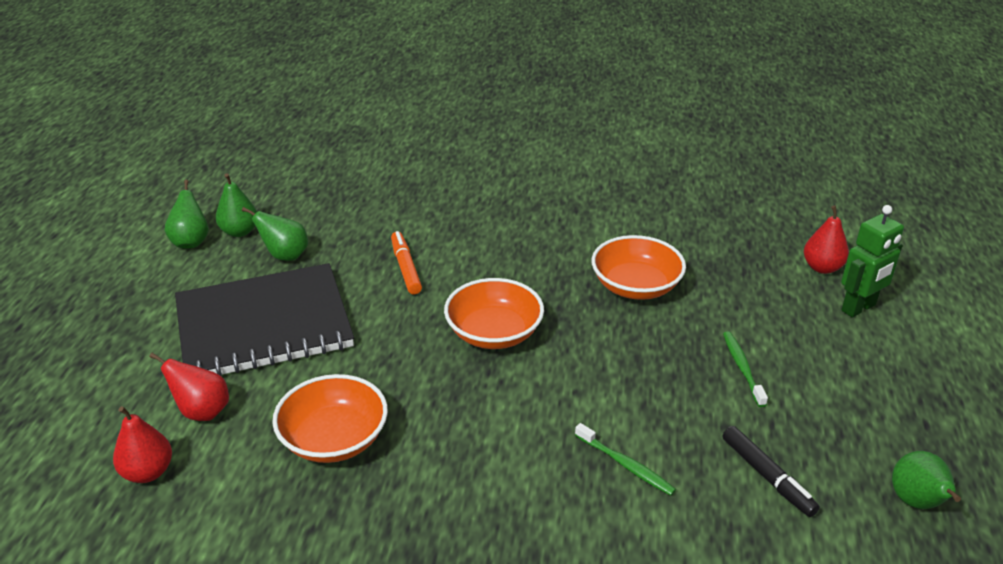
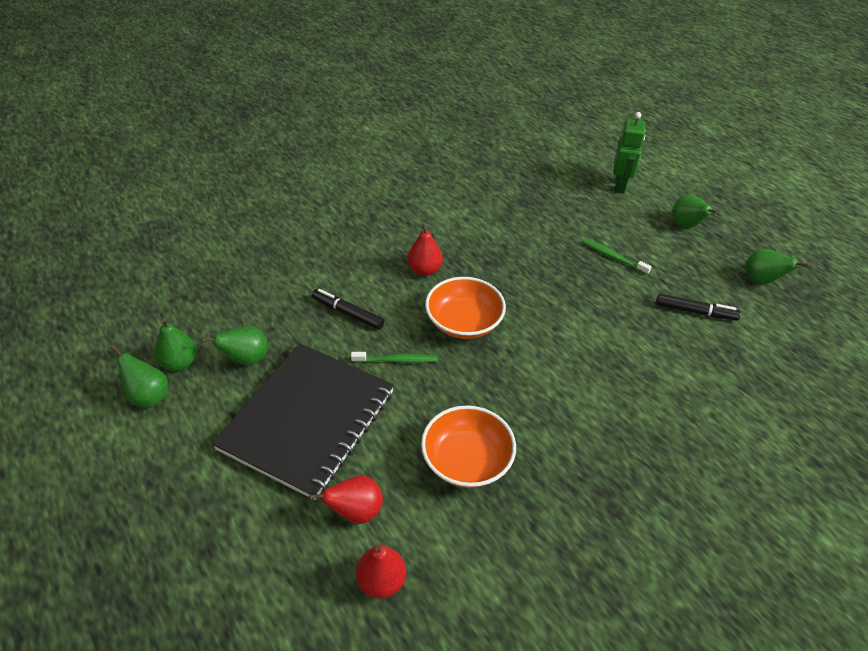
camera: 45 degrees left, 10 degrees up
orange marker [391,231,422,294] -> black marker [312,289,385,330]
green toothbrush [575,423,676,496] -> green toothbrush moved to [351,352,437,363]
orange bowl [592,235,686,300] -> none
red pear [804,205,849,274] -> red pear moved to [407,224,443,276]
none -> green pear [672,195,718,228]

